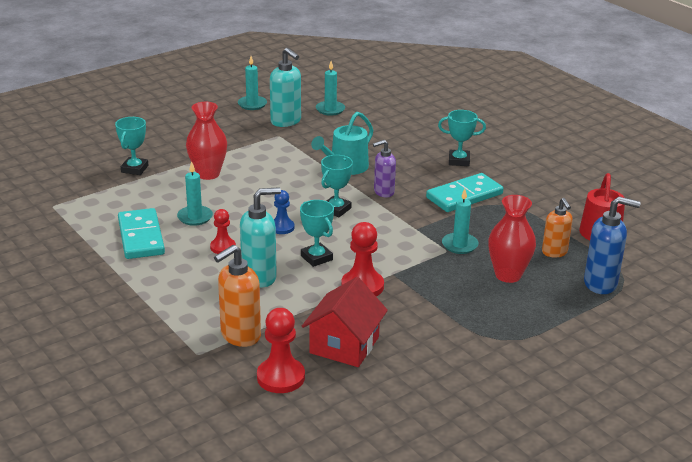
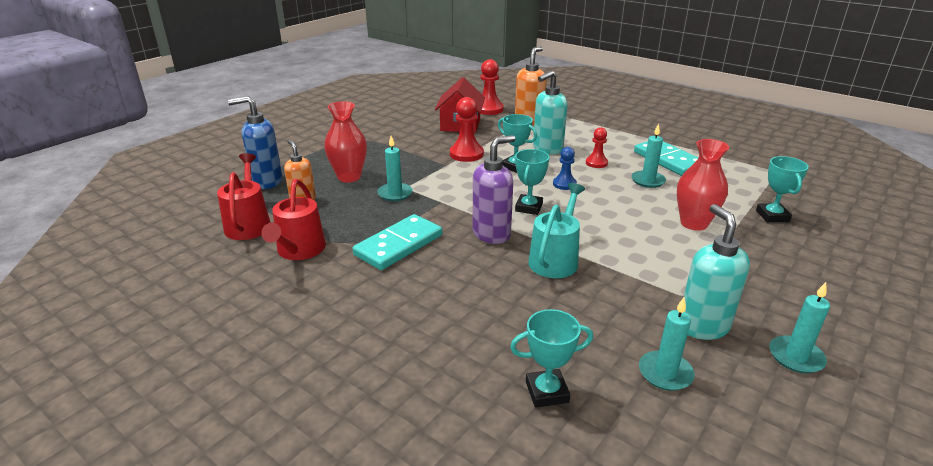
camera: 165 degrees right, 0 degrees up
turquoise soap dispenser [270,48,301,127] -> turquoise soap dispenser turned 45 degrees clockwise [683,204,750,340]
purple soap dispenser [373,140,396,197] -> purple soap dispenser [473,135,515,244], size x1.50
turquoise trophy [438,110,486,166] -> turquoise trophy moved to [510,309,593,408]
none -> red watering can [261,179,326,260]

